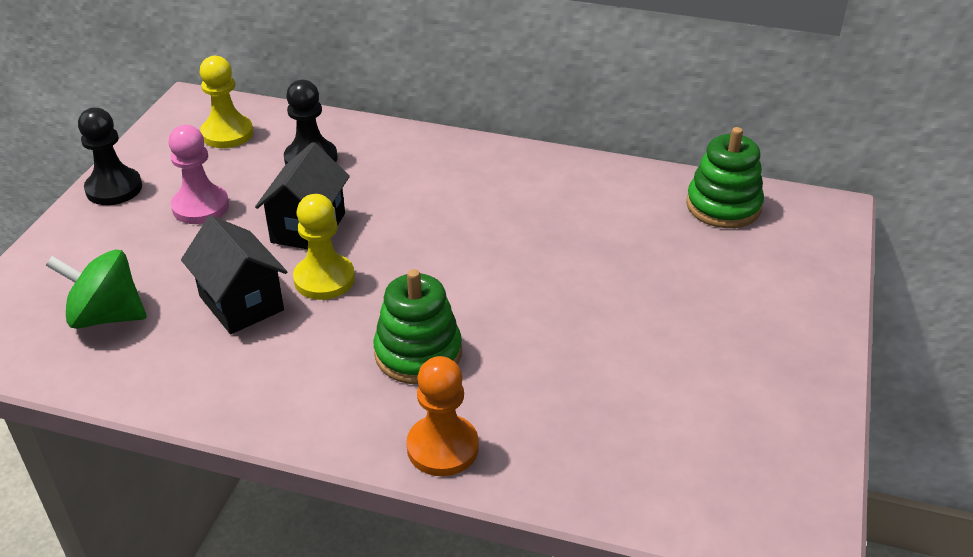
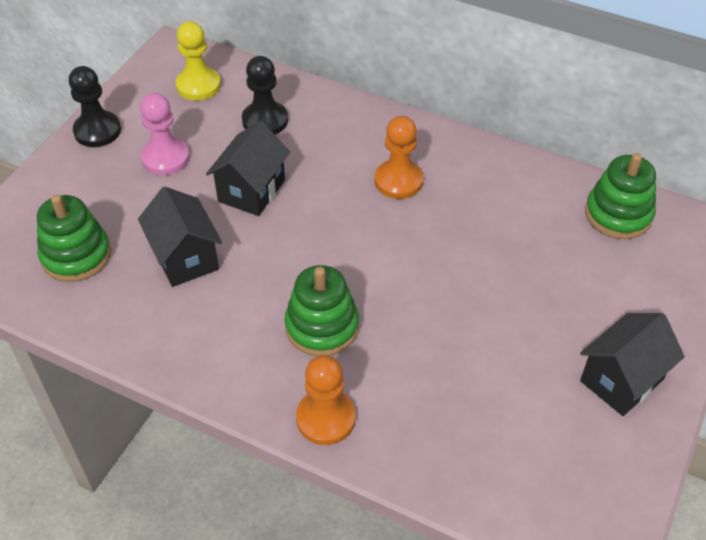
camera: 10 degrees right, 10 degrees up
green spinning top [46,249,147,329] -> green stacking toy [37,194,111,282]
yellow pawn [293,194,355,300] -> none
none -> orange pawn [375,116,423,199]
none -> black house [580,313,685,416]

